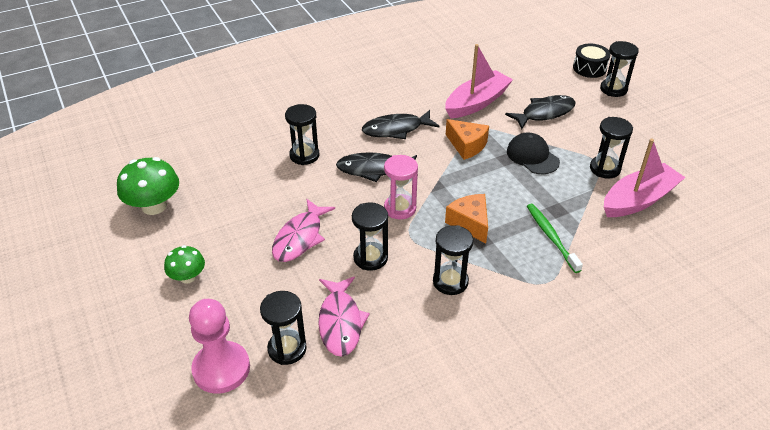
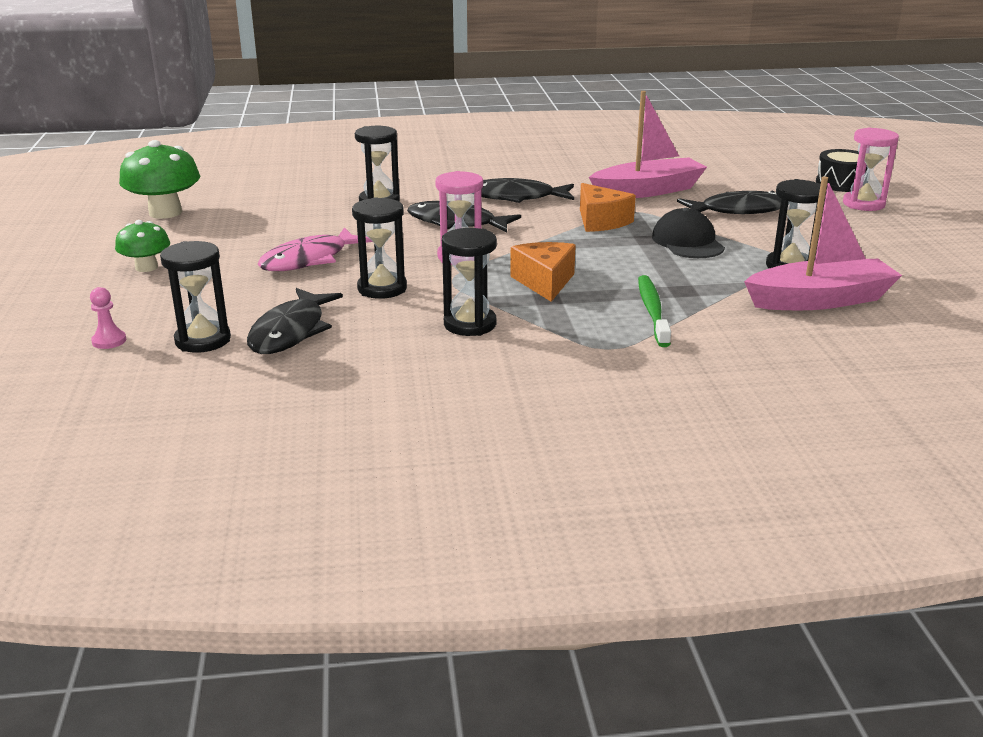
camera: 20 degrees right, 15 degrees down
pink pawn [189,299,250,394] -> pink pawn [90,287,126,349], size x0.42
pink fish [318,276,370,357] -> black fish [247,288,343,354]
black hourglass [600,41,639,97] -> pink hourglass [843,127,899,211]

